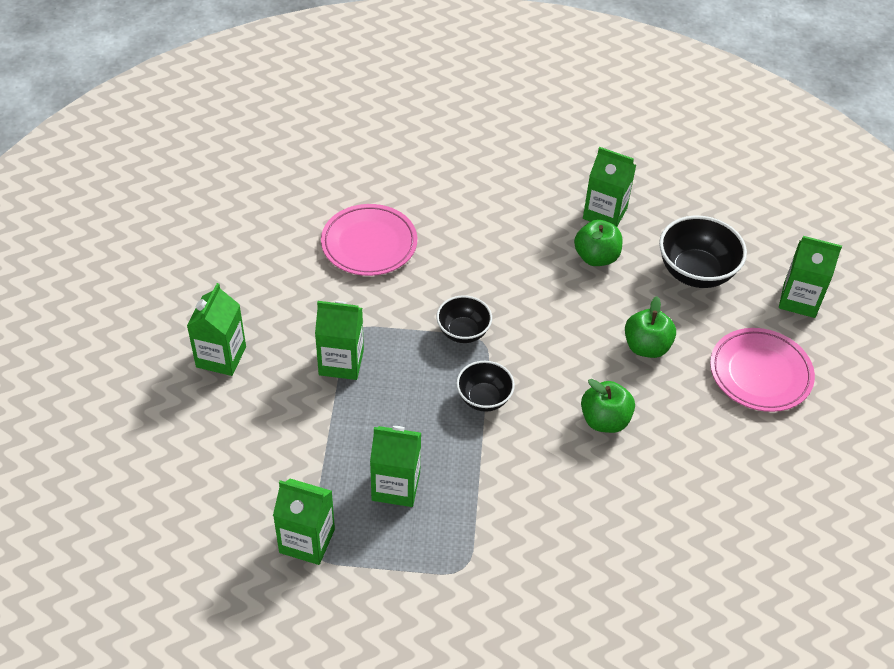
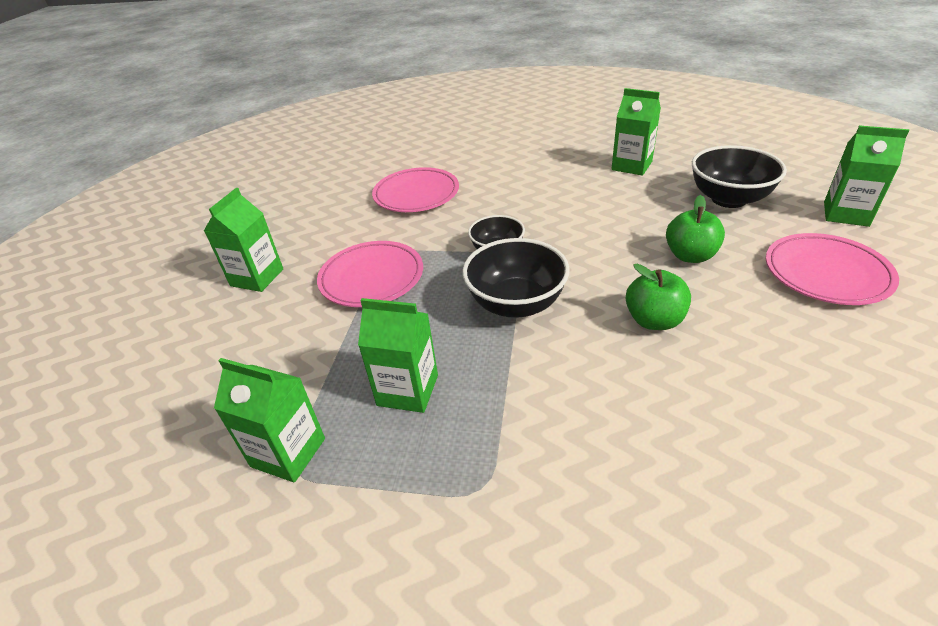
camera: 10 degrees right, 10 degrees down
green carton [315,301,364,380] -> pink plate [317,241,423,307]
black bowl [456,361,515,412] -> black bowl [462,238,570,318], size x1.62
green apple [574,219,622,266] -> none

